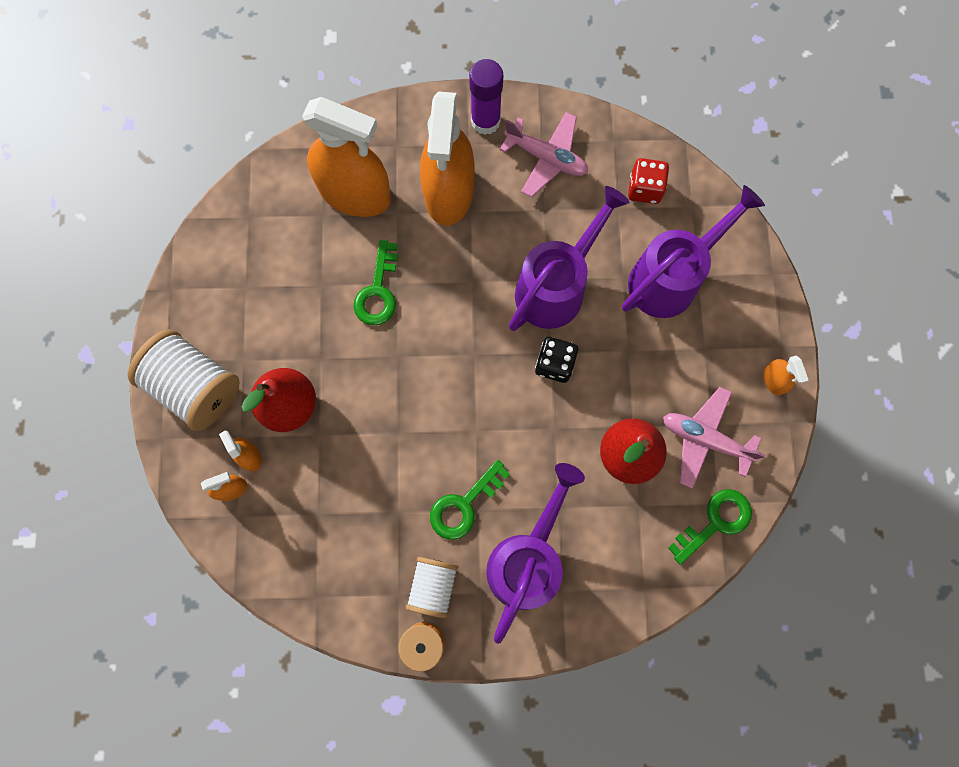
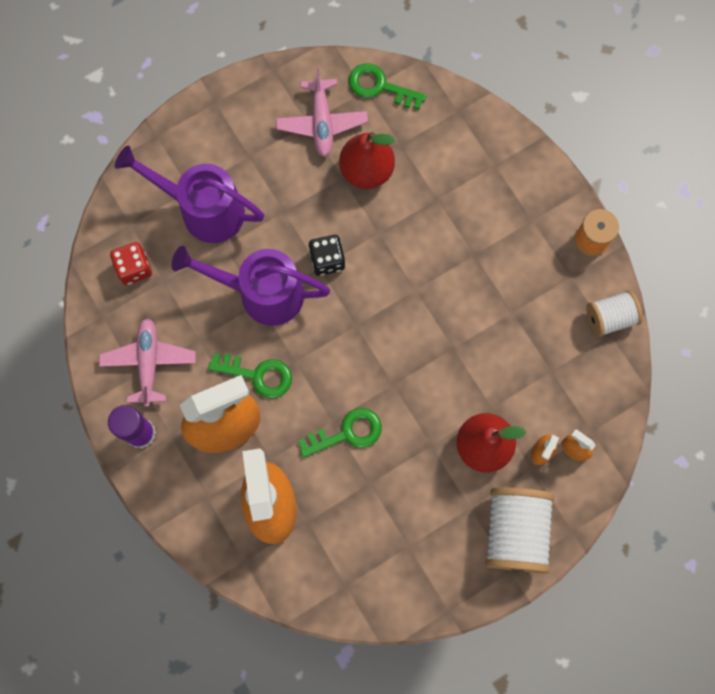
camera: 120 degrees left, 0 degrees up
white spool [406,557,458,618] -> white spool moved to [587,290,643,337]
green key [430,460,510,540] -> green key moved to [208,353,292,398]
purple watering can [486,463,585,644] -> none
orange spray bottle [763,355,809,395] -> none

